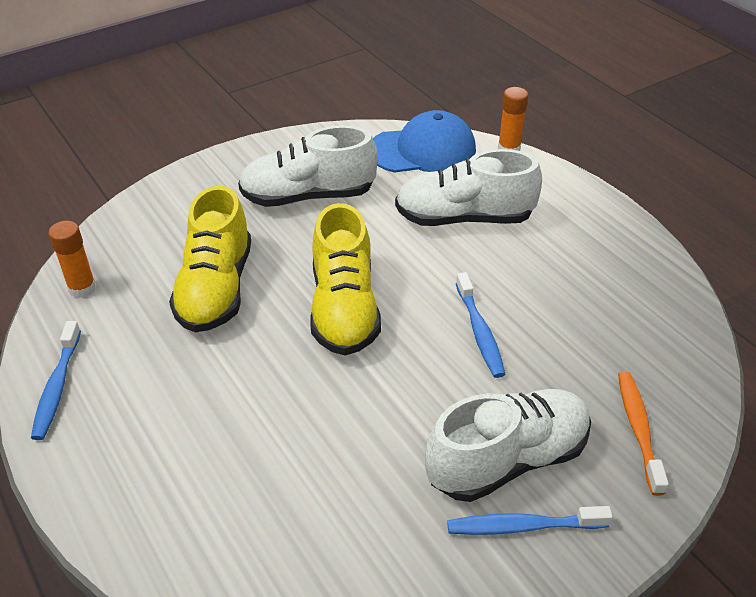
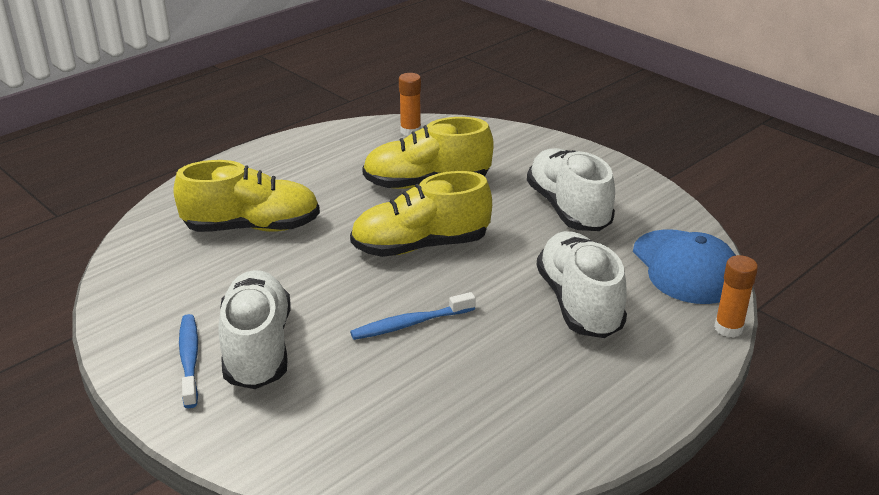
camera: 80 degrees right, 10 degrees down
blue toothbrush [31,321,81,440] -> none
white shoe [425,389,591,502] -> white shoe turned 150 degrees counterclockwise [218,270,291,389]
orange toothbrush [618,371,669,496] -> none
none -> yellow shoe [173,160,320,232]

